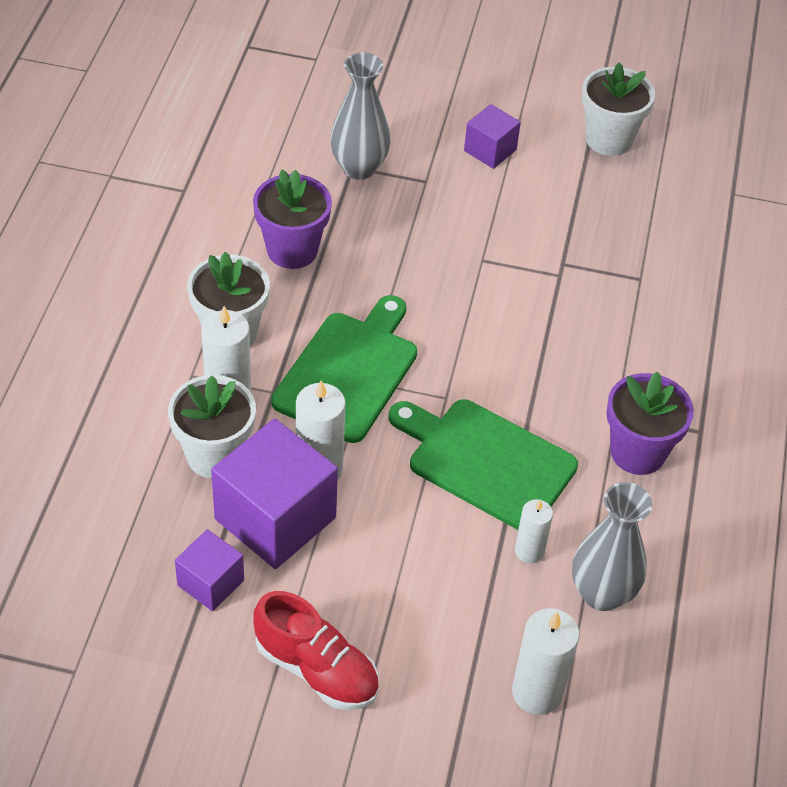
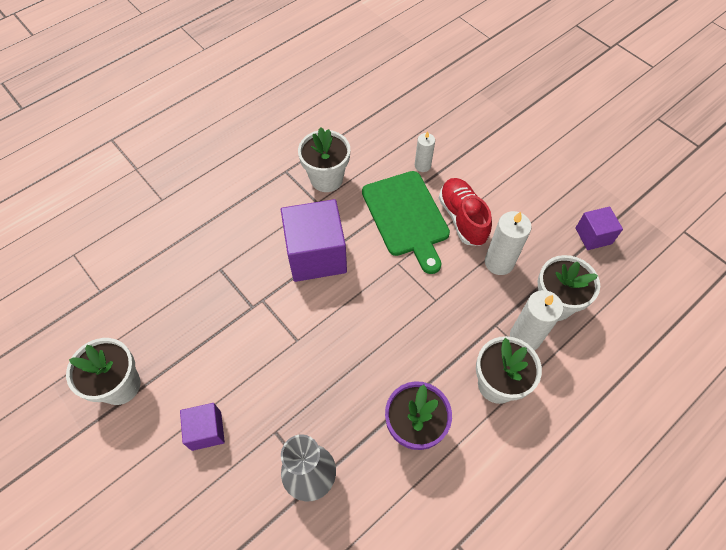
camera: 140 degrees left, 10 degrees up
purple cube [211,418,338,569] -> purple cube moved to [281,199,347,282]
red shoe [254,591,379,710] -> red shoe moved to [439,178,492,246]
green cutting board [271,295,417,443] -> none
white candle [512,608,580,715] -> none
grey vase [572,482,652,611] -> none
purple flower pot [606,371,694,475] -> white flower pot [298,127,350,192]

